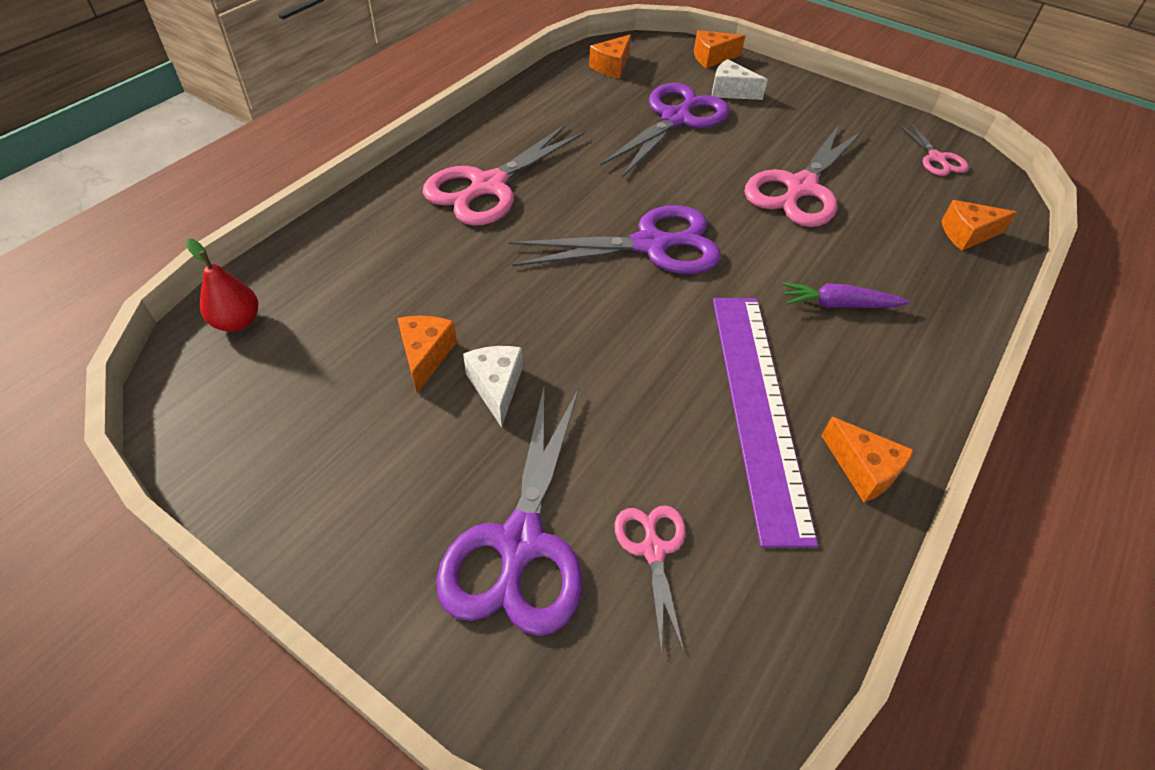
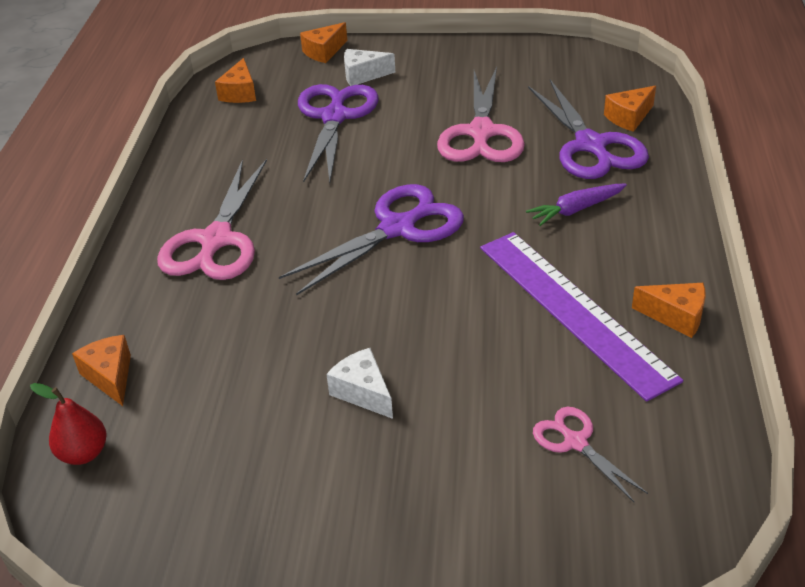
camera: 25 degrees left, 10 degrees down
orange cheese [397,316,457,393] -> orange cheese moved to [72,335,131,406]
purple scissors [436,387,582,636] -> purple scissors moved to [528,80,649,179]
pink scissors [897,120,969,176] -> none

